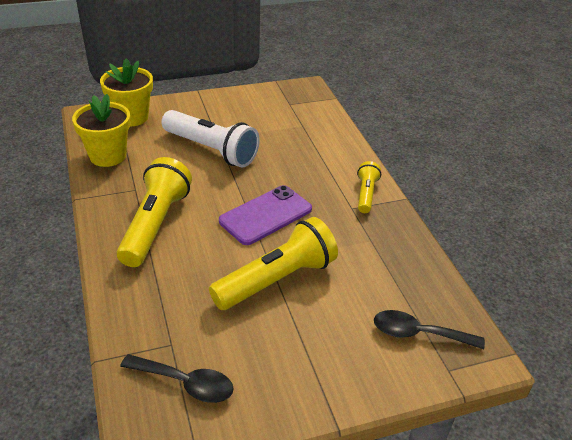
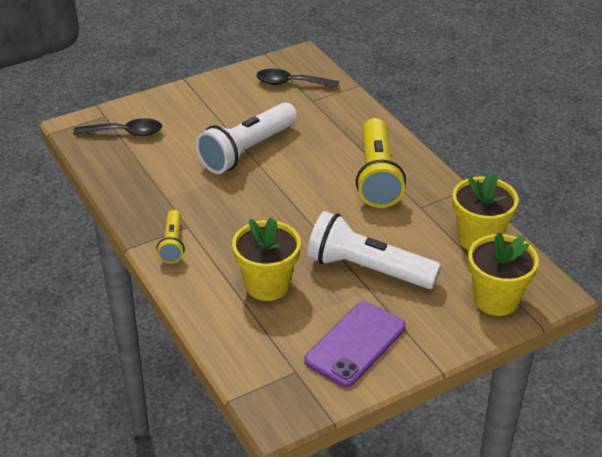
camera: 170 degrees right, 0 degrees up
yellow flashlight [209,217,338,310] -> white flashlight [196,102,297,174]
purple phone [219,185,312,245] -> purple phone moved to [304,301,406,387]
none -> yellow flower pot [232,217,301,301]

